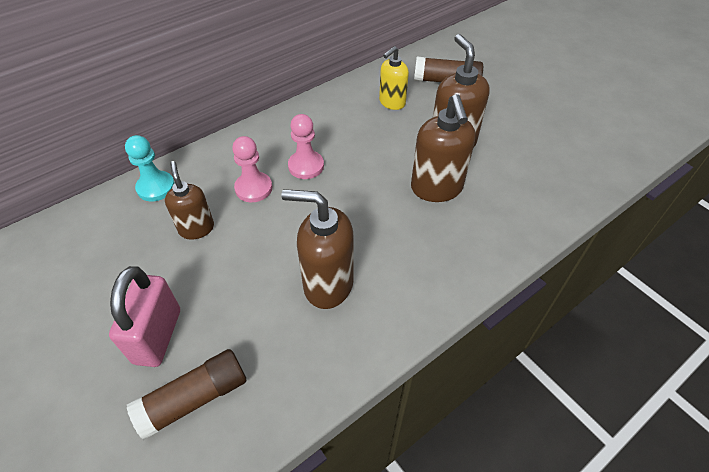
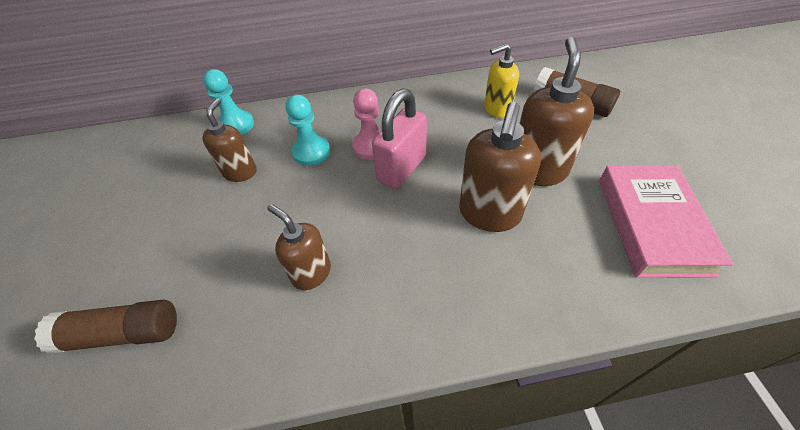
camera: 30 degrees right, 0 degrees up
pink padlock [109,266,180,367] -> pink padlock moved to [372,89,427,189]
pink pawn [232,136,272,202] -> turquoise pawn [286,95,330,166]
brown soap dispenser [282,189,354,309] -> brown soap dispenser [267,204,331,290], size x0.64
none -> pink book [599,165,733,278]

